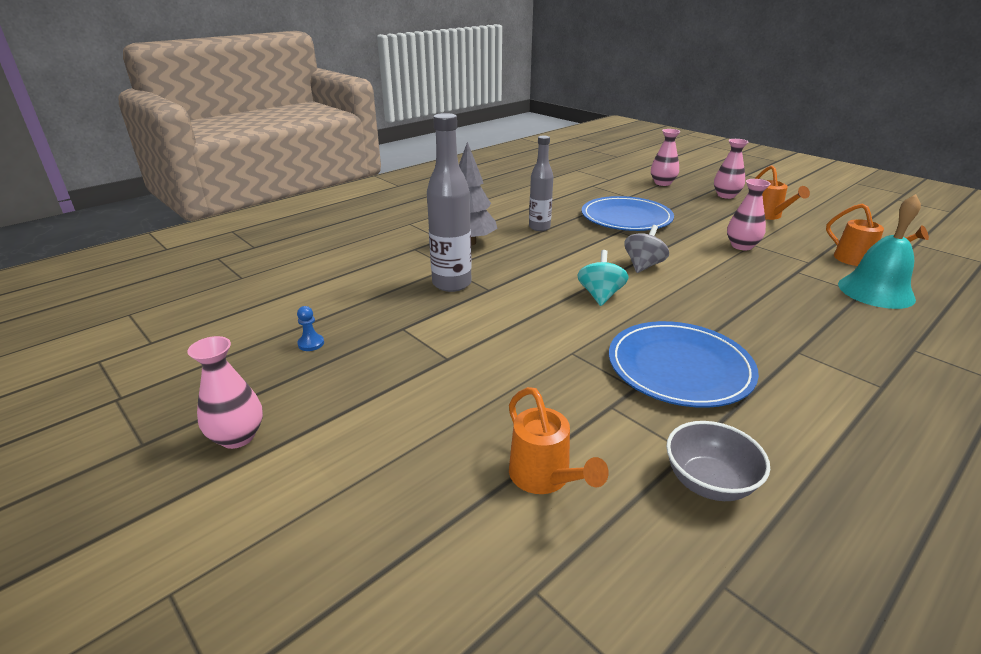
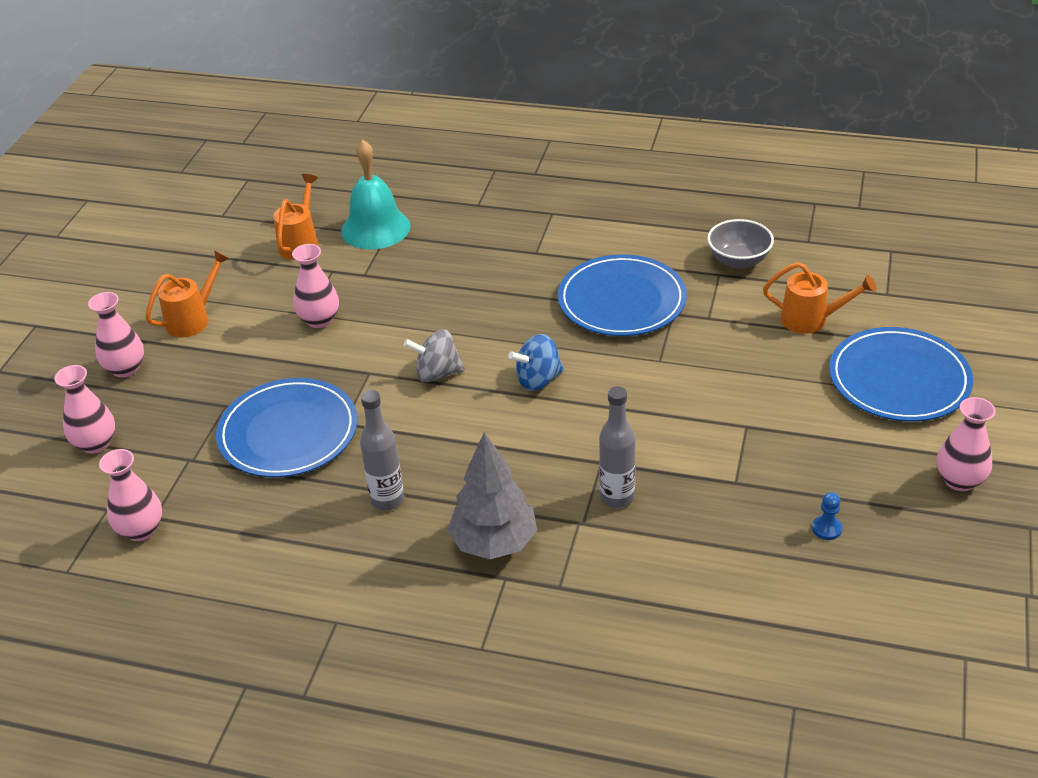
camera: 120 degrees left, 10 degrees up
grey bottle [427,113,472,292] -> grey bottle [599,386,636,508], size x0.67
orange watering can [509,387,609,494] -> orange watering can turned 75 degrees clockwise [763,262,877,334]
turquoise spinning top [577,250,628,306] -> blue spinning top [508,334,564,391]
none -> pink vase [99,449,162,541]
none -> blue plate [829,327,973,422]

